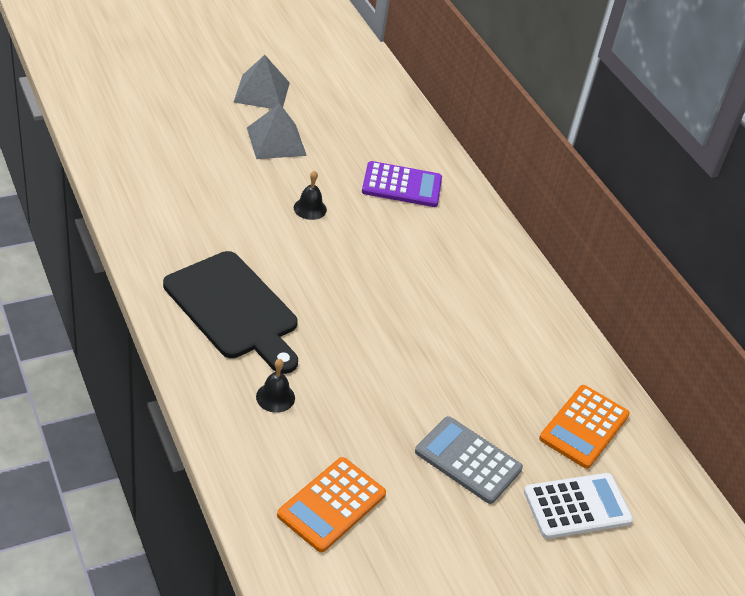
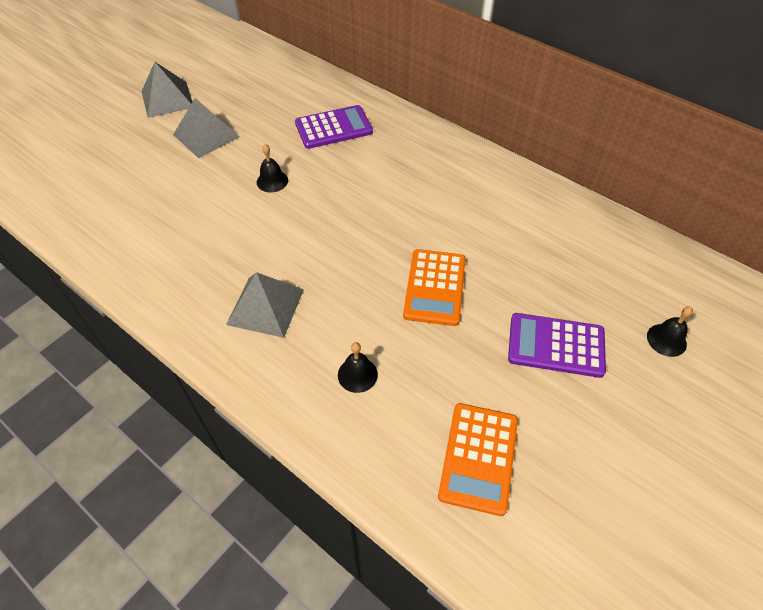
camera: 20 degrees left, 10 degrees up
black cutting board [163,251,298,374] -> grey pyramid [226,272,304,338]
grey calculator [415,416,523,504] -> purple calculator [508,313,606,378]
white calculator [524,473,633,539] -> black bell [647,306,693,357]
orange calculator [539,385,630,469] -> orange calculator moved to [403,249,466,326]

